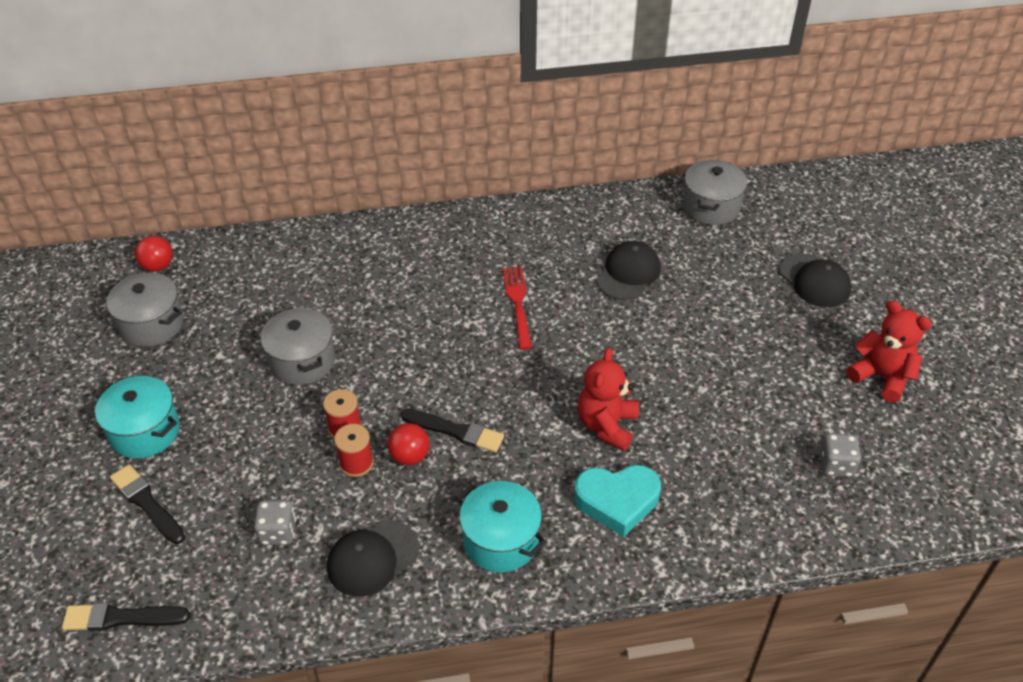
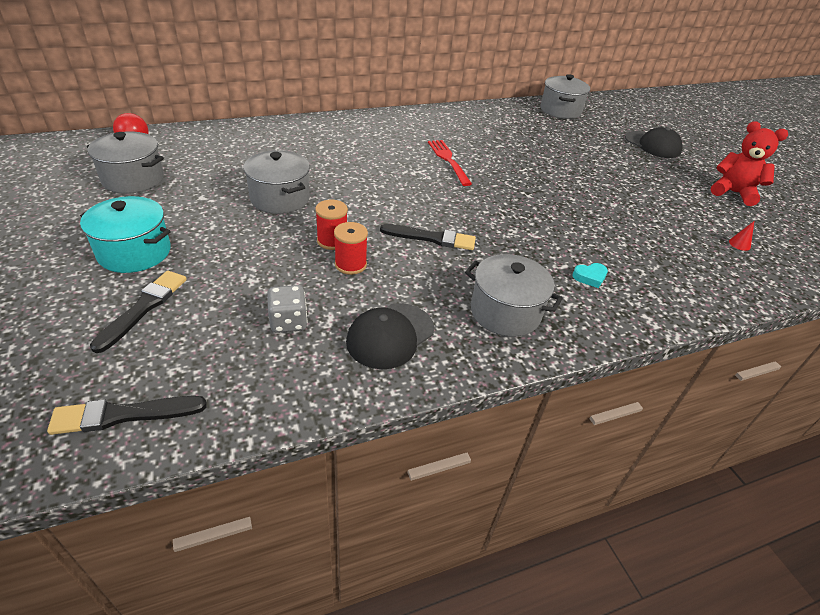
camera: 15 degrees left, 5 degrees down
black brush [110,464,185,544] -> black brush turned 75 degrees clockwise [90,271,187,353]
red ball [387,423,430,465] -> none
turquoise pot [457,481,546,572] -> grey pot [465,254,563,337]
turquoise heart [574,465,661,537] -> turquoise heart [572,263,608,288], size x0.46
red teddy bear [578,348,639,451] -> none
black cap [596,241,661,300] -> none
grey dice [820,433,861,477] -> red cone [729,221,754,251]

